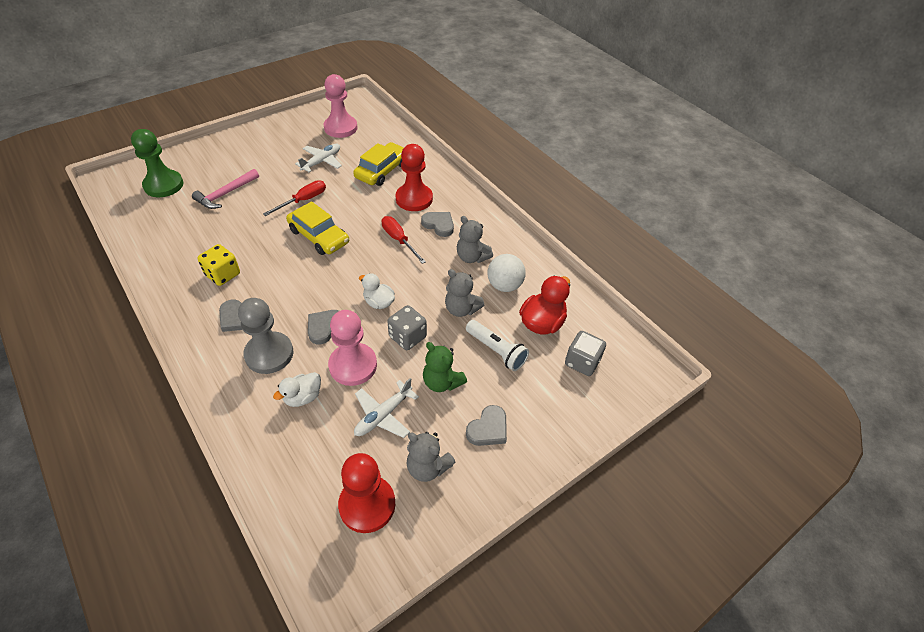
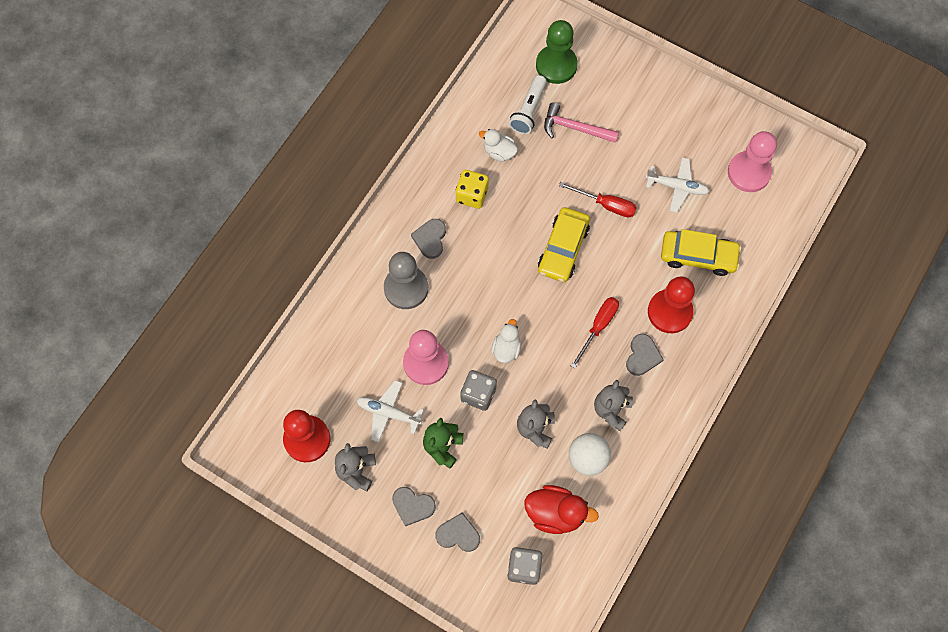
camera: 70 degrees right, 20 degrees up
white duck [273,372,321,407] -> white duck moved to [479,129,518,162]
grey heart [308,310,339,345] -> grey heart moved to [435,512,480,552]
white flashlight [466,320,529,371] -> white flashlight moved to [509,75,547,134]

